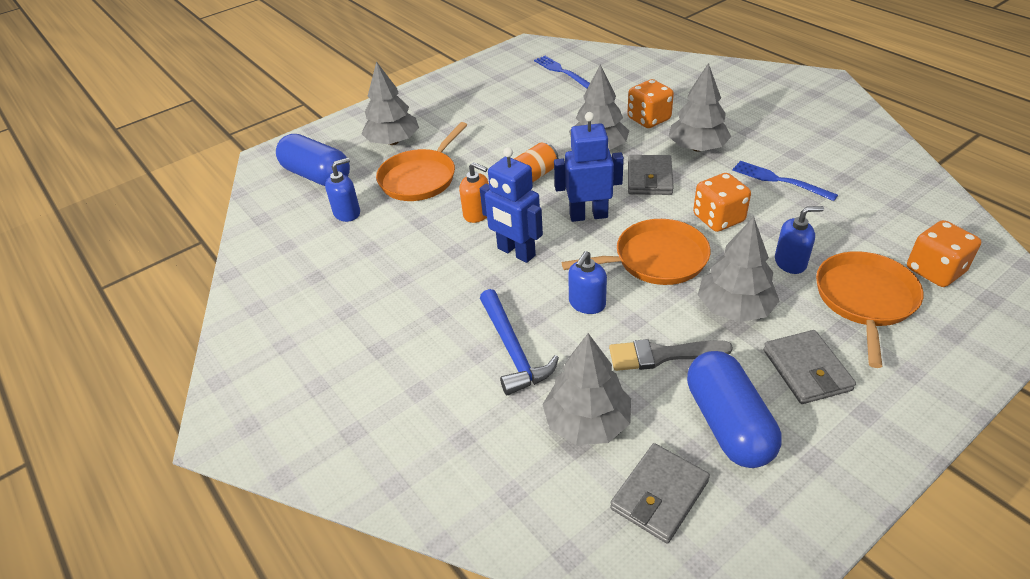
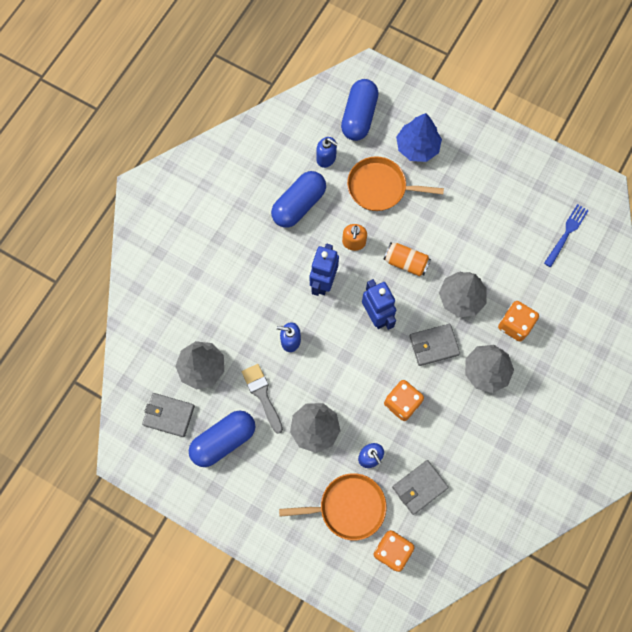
camera: 65 degrees right, 30 degrees up
grey tree [361,61,419,145] -> blue tree [396,113,442,162]
blue hammer [480,289,559,395] -> none
orange pan [562,219,710,285] -> none
blue fork [732,161,838,201] -> none
grey wallet [763,330,856,404] -> grey wallet moved to [392,460,449,515]
none -> blue capsule [271,171,326,228]

